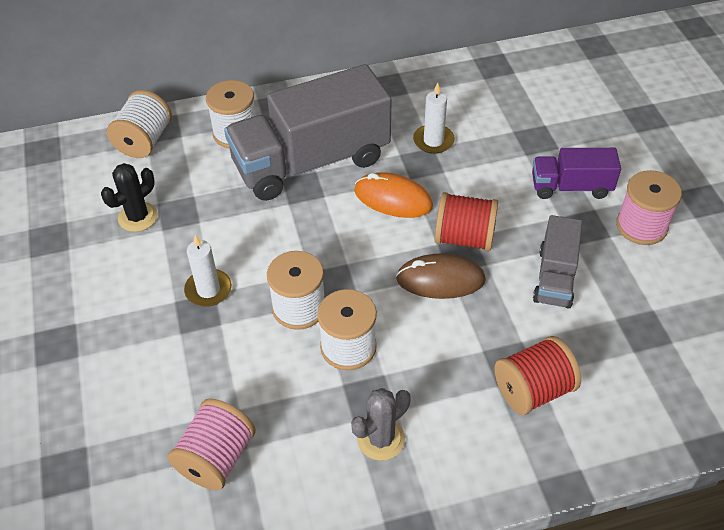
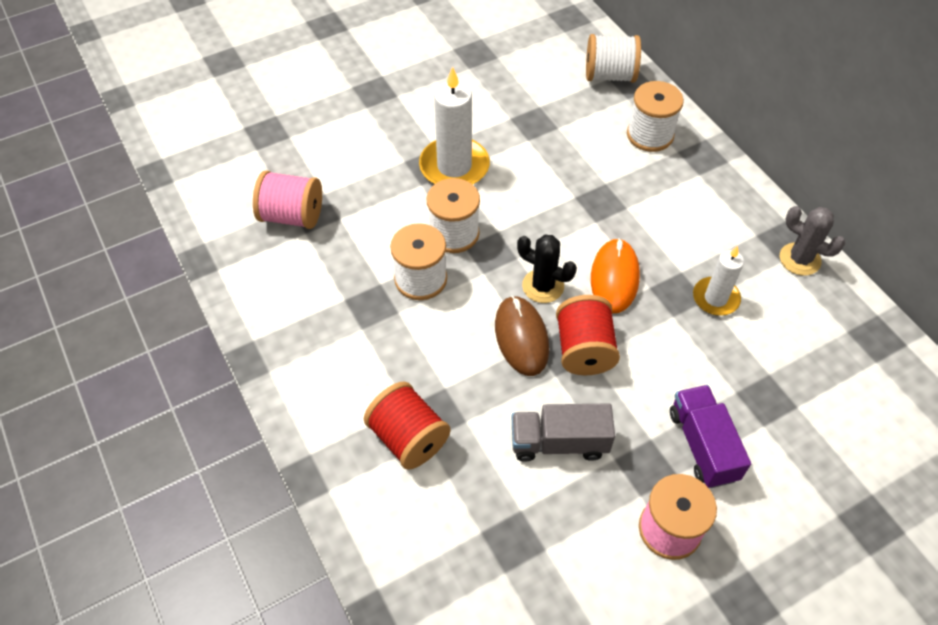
camera: 75 degrees right, 5 degrees up
black cactus [101,163,158,232] -> black cactus moved to [517,235,577,303]
white candle [184,235,232,307] -> white candle [419,66,490,184], size x1.65
grey truck [224,64,392,201] -> none
grey cactus [351,388,411,461] -> grey cactus moved to [780,206,845,276]

